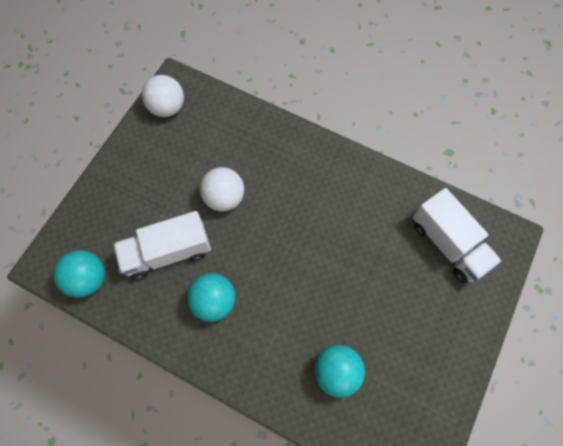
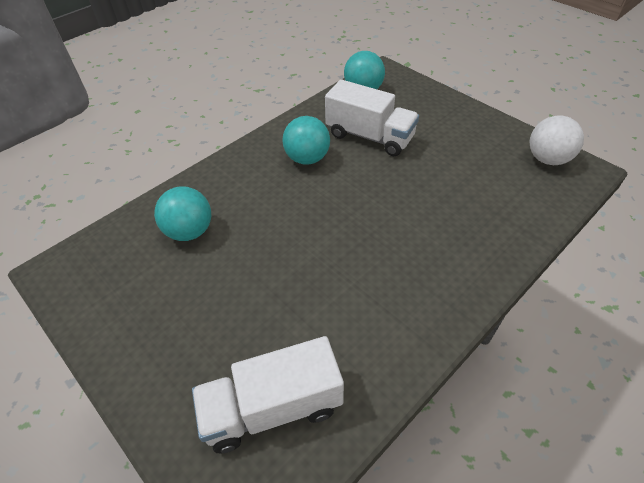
camera: 110 degrees right, 20 degrees down
white truck [113,211,211,280] -> white truck turned 120 degrees clockwise [325,79,419,156]
white ball [200,167,244,211] -> none

